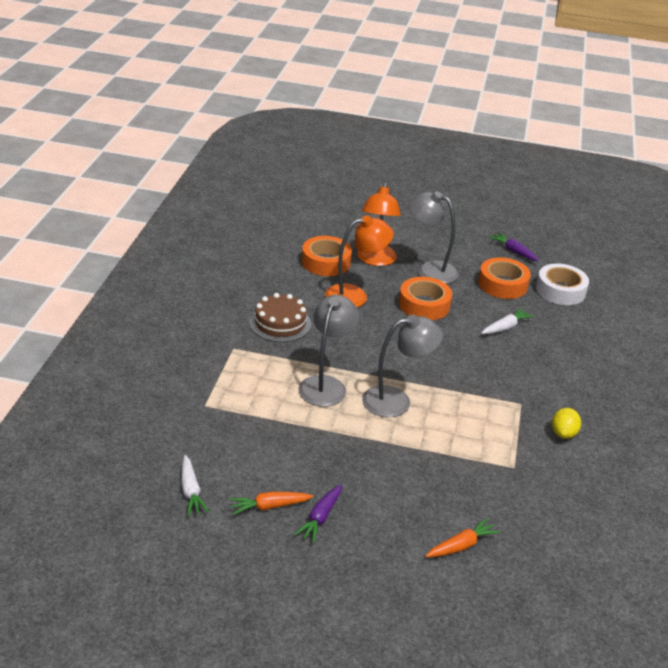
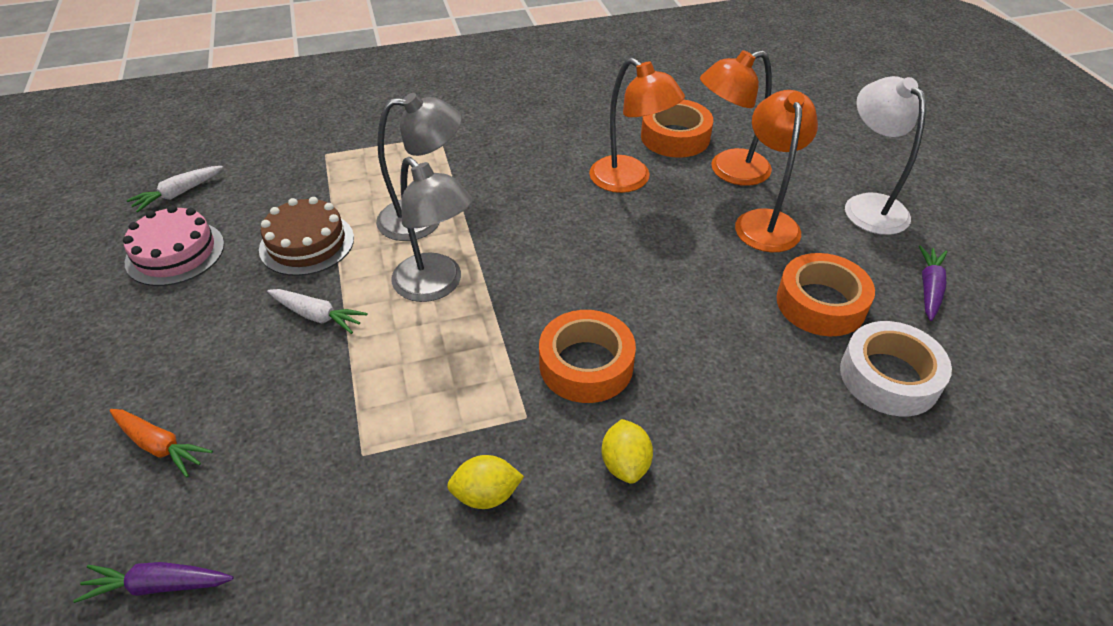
camera: 65 degrees right, 10 degrees up
orange carrot [229,492,313,515] -> pink cake [123,205,224,286]
brown cake [250,293,311,342] -> brown cake moved to [259,197,354,276]
purple carrot [294,484,342,543] -> purple carrot moved to [73,562,234,603]
orange tape [399,277,452,320] -> orange tape moved to [539,310,636,403]
grey lamp [409,191,458,284] -> orange lamp [735,90,818,252]
white carrot [481,308,534,334] -> white carrot moved to [267,289,368,334]
none -> yellow lemon [601,419,653,484]
none -> white lamp [845,76,926,235]

